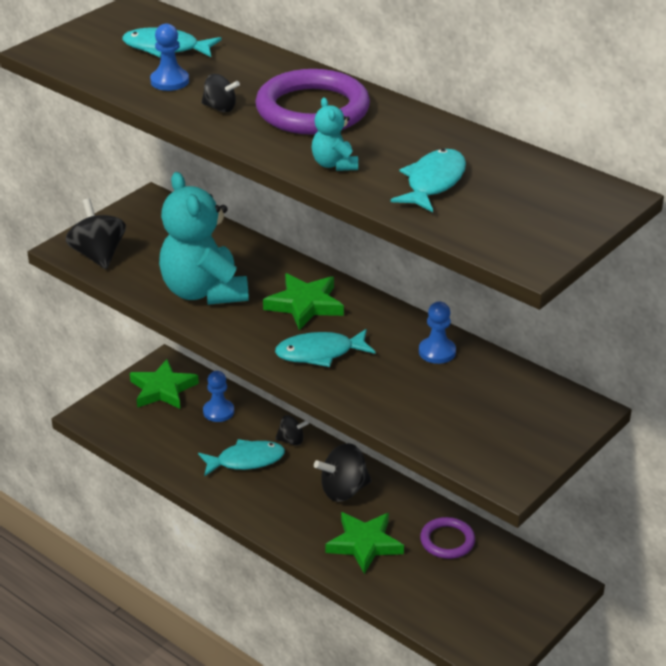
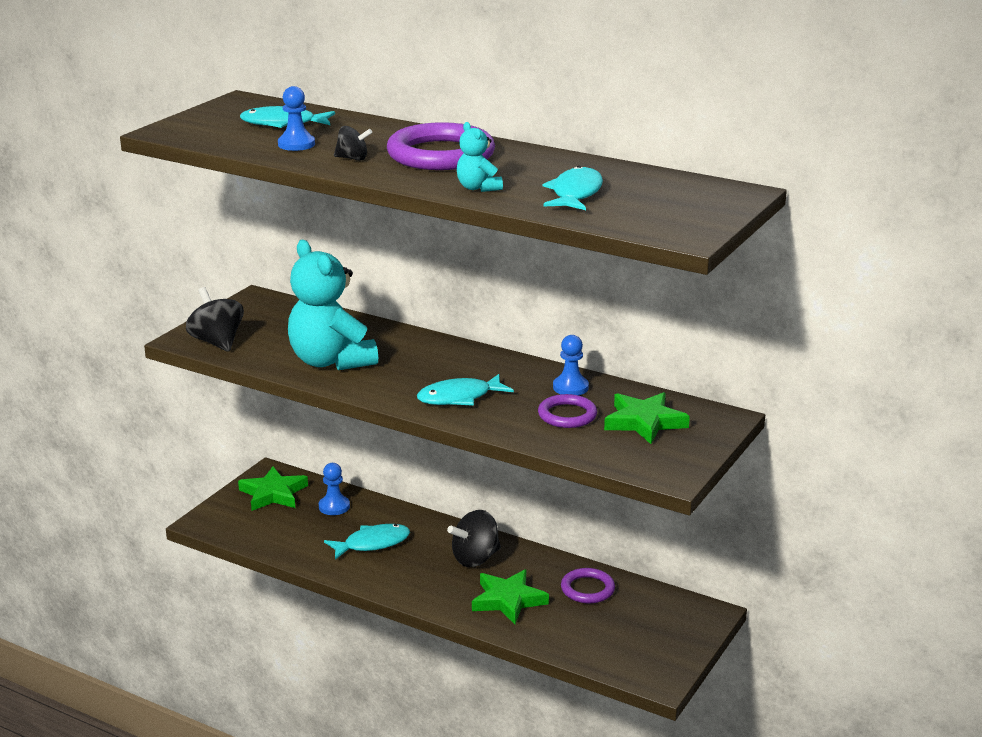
camera: 10 degrees left, 10 degrees down
green star [263,273,344,330] -> green star moved to [604,392,690,444]
black spinning top [275,415,309,446] -> none
none -> purple ring [538,394,597,428]

